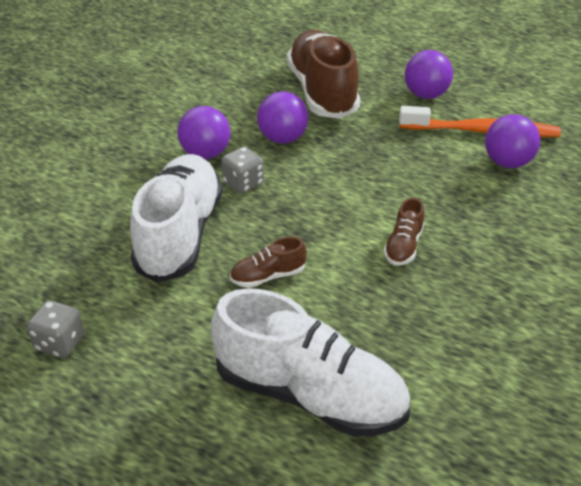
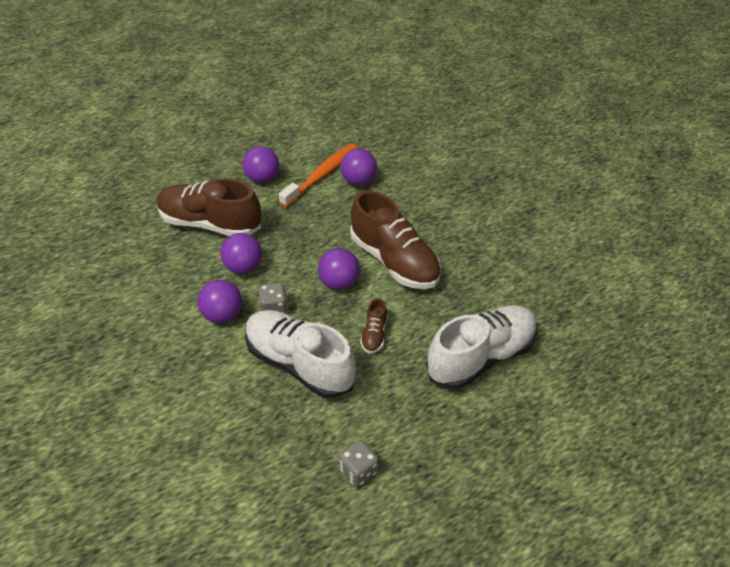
camera: 60 degrees left, 5 degrees up
brown shoe [384,198,424,265] -> brown shoe [350,190,441,289], size x2.27
none -> purple ball [318,248,360,290]

